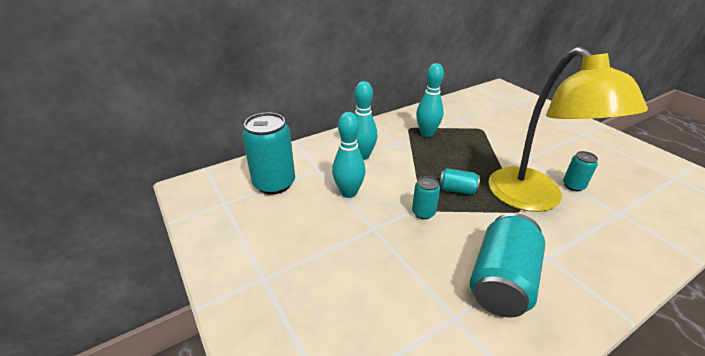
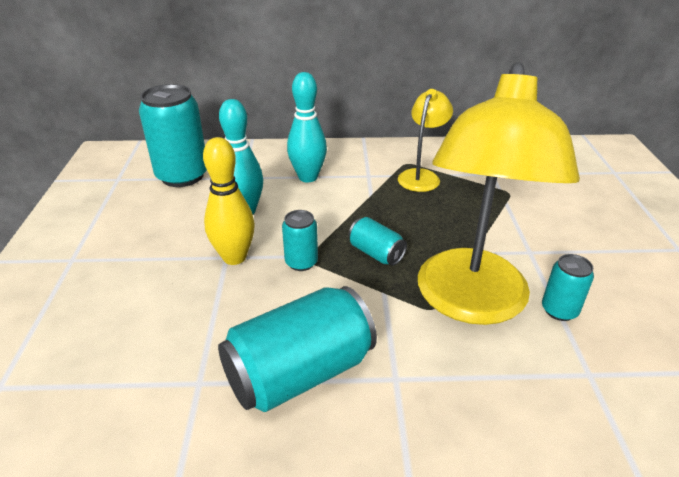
camera: 30 degrees right, 0 degrees up
turquoise bowling pin [416,63,444,137] -> yellow lamp [398,89,453,192]
none -> yellow bowling pin [203,137,255,265]

